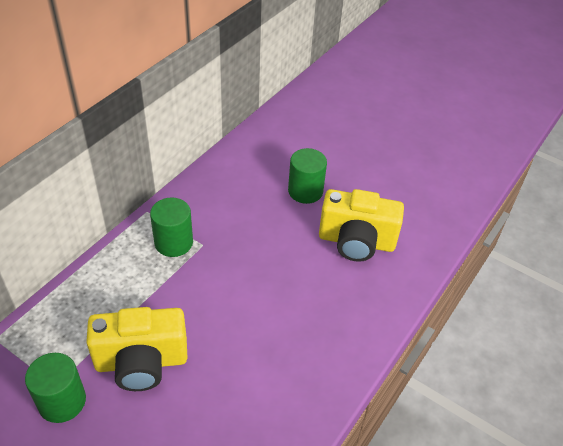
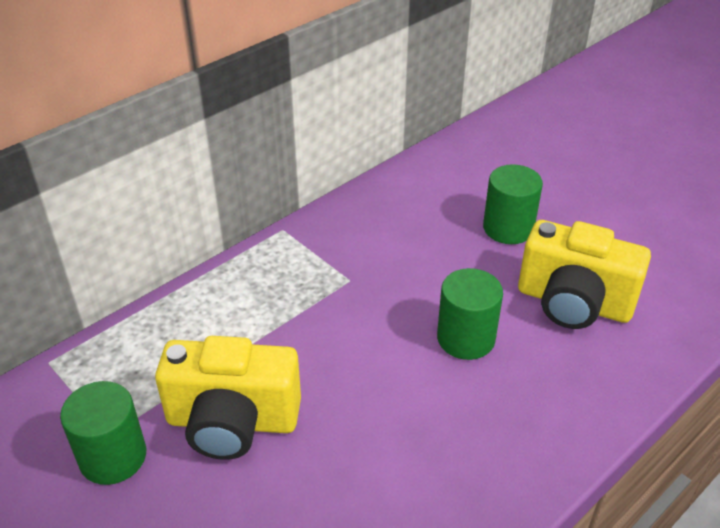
camera: 15 degrees right, 5 degrees down
green cylinder [150,198,193,257] -> green cylinder moved to [437,268,503,360]

